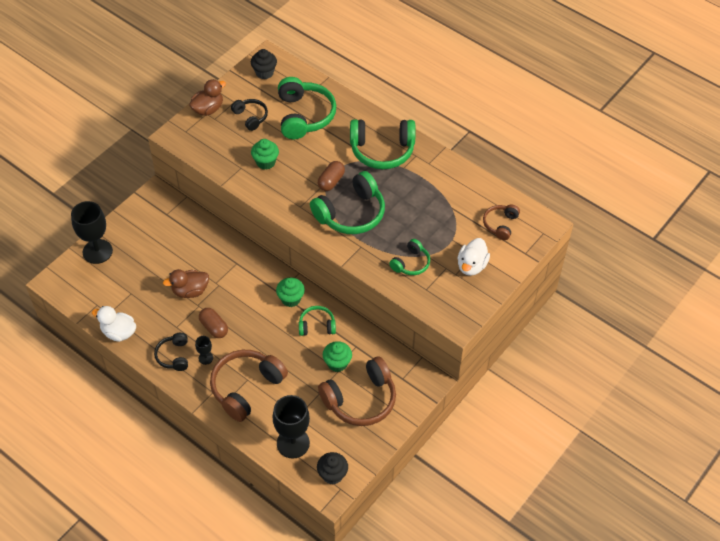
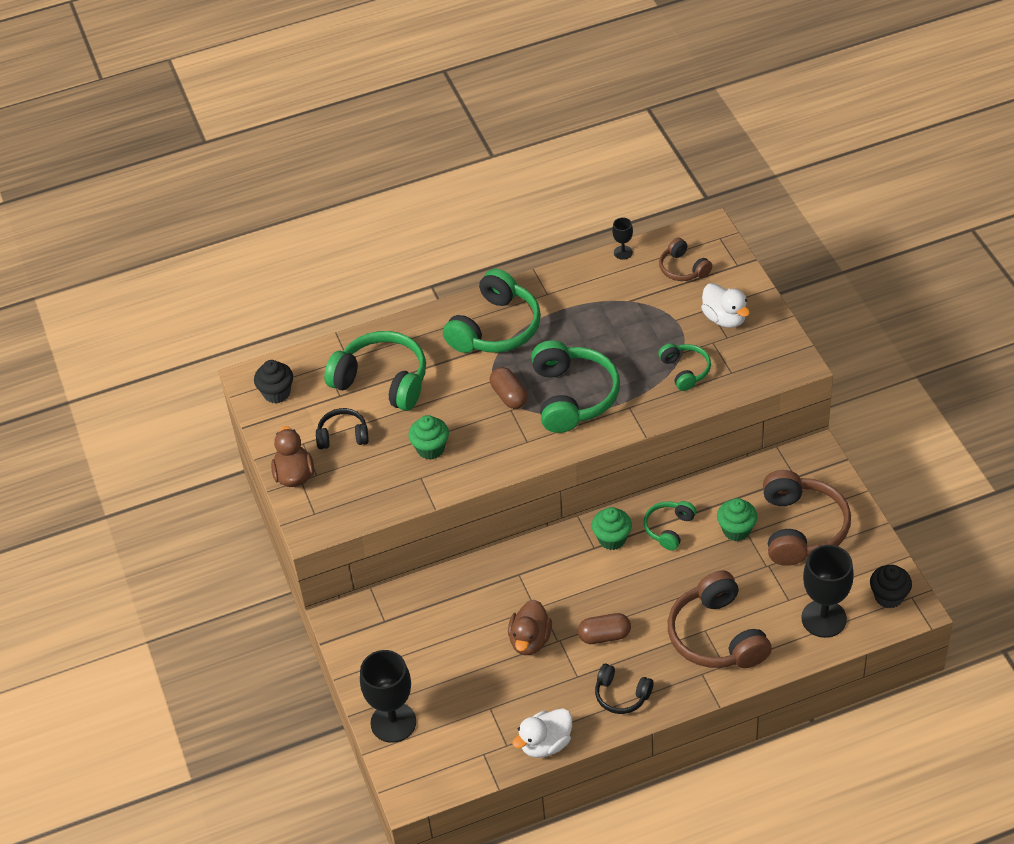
camera: 55 degrees left, 5 degrees down
black goblet [195,336,213,365] -> black goblet moved to [612,217,633,260]

